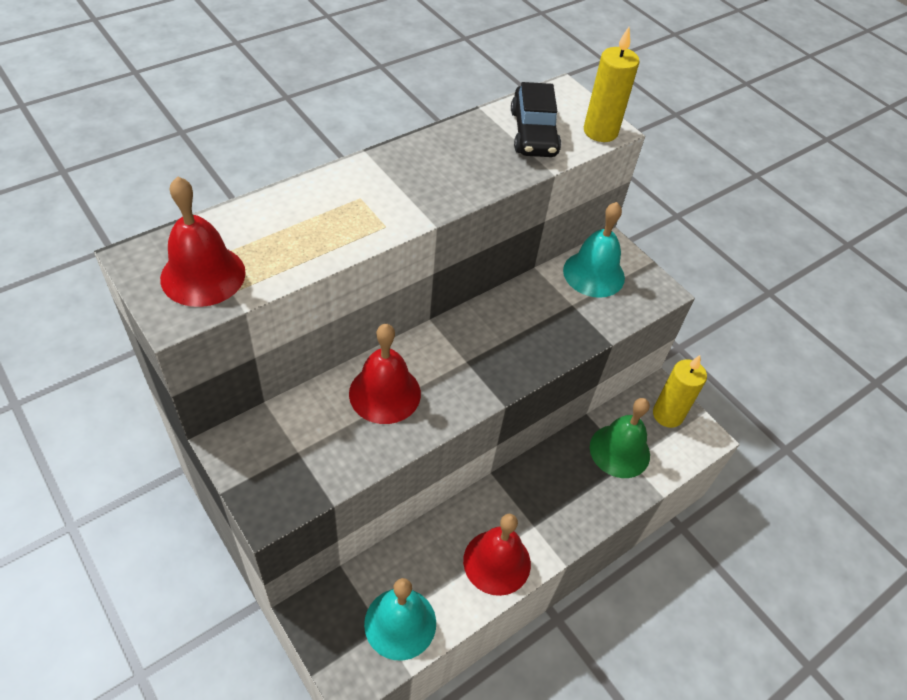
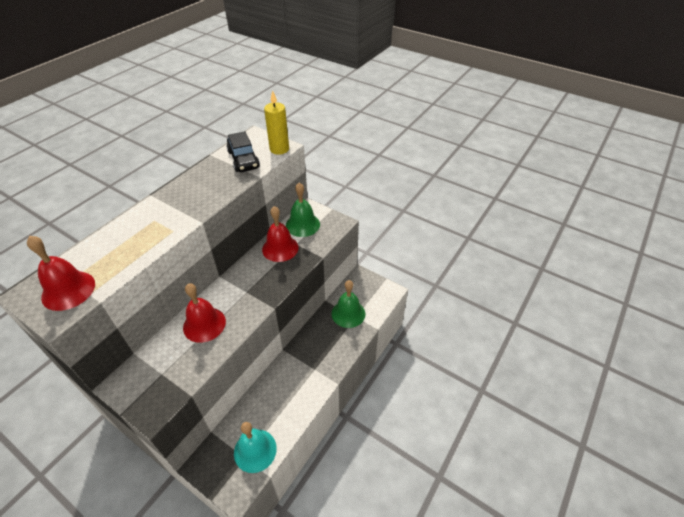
camera: 15 degrees left, 5 degrees down
red bell [463,514,531,596] -> red bell moved to [262,206,298,262]
turquoise bell [563,202,625,298] -> green bell [286,183,320,237]
yellow candle [653,355,707,428] -> none

